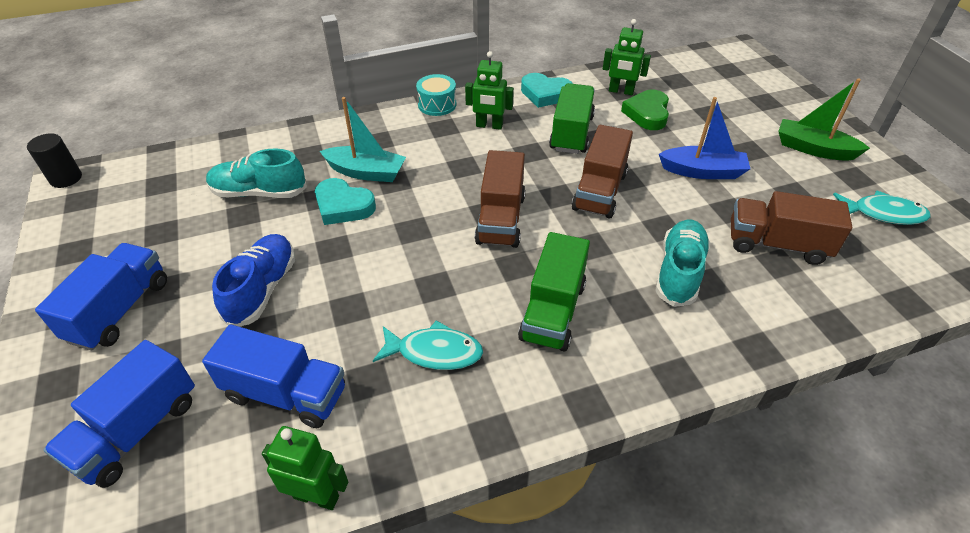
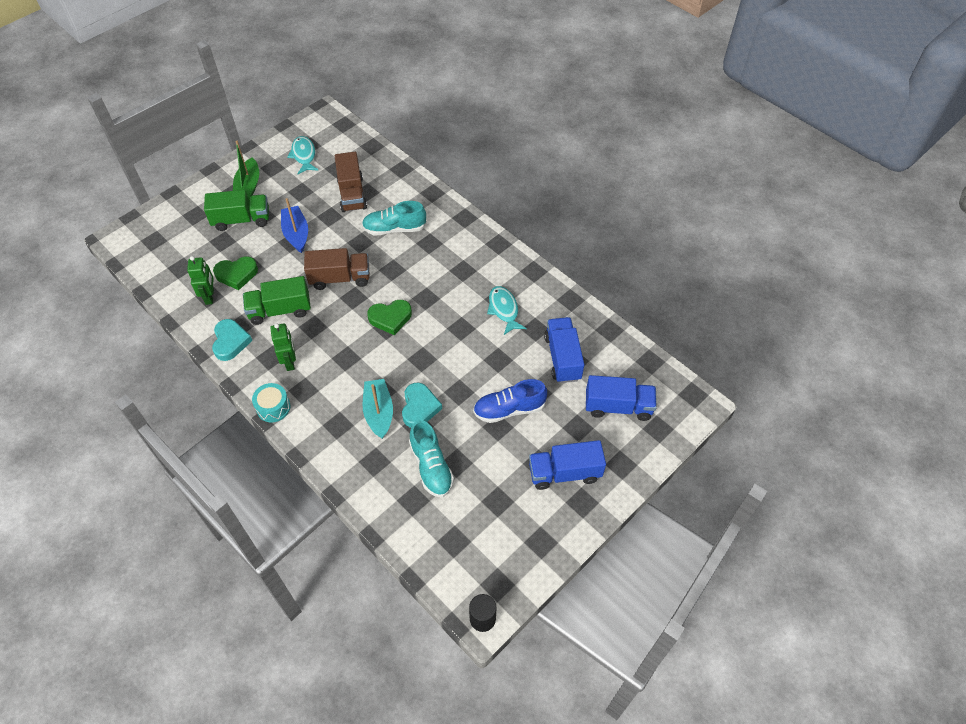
camera: 115 degrees left, 10 degrees up
green robot [262,426,348,510] -> none
brown truck [475,150,526,248] -> green heart [367,300,412,335]
green truck [518,232,590,351] -> green truck moved to [204,190,269,231]

